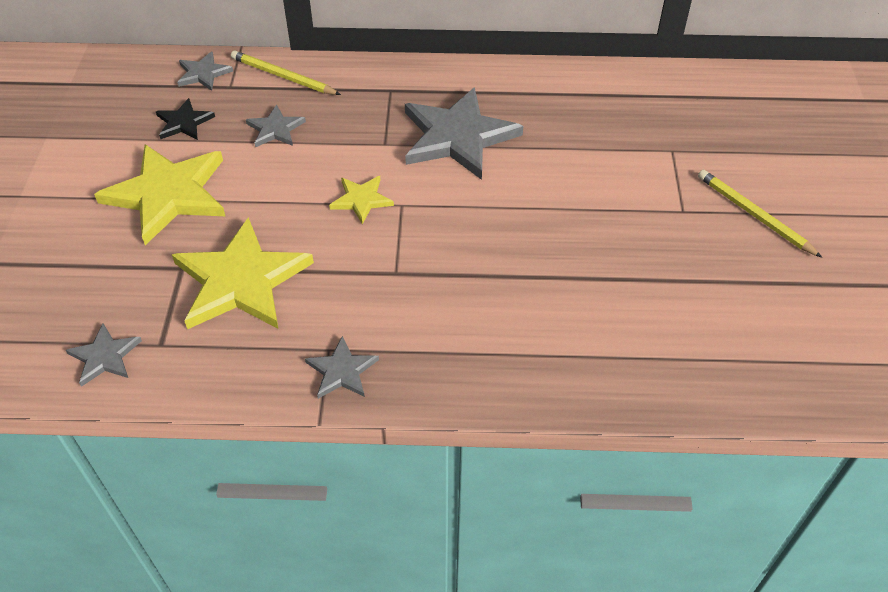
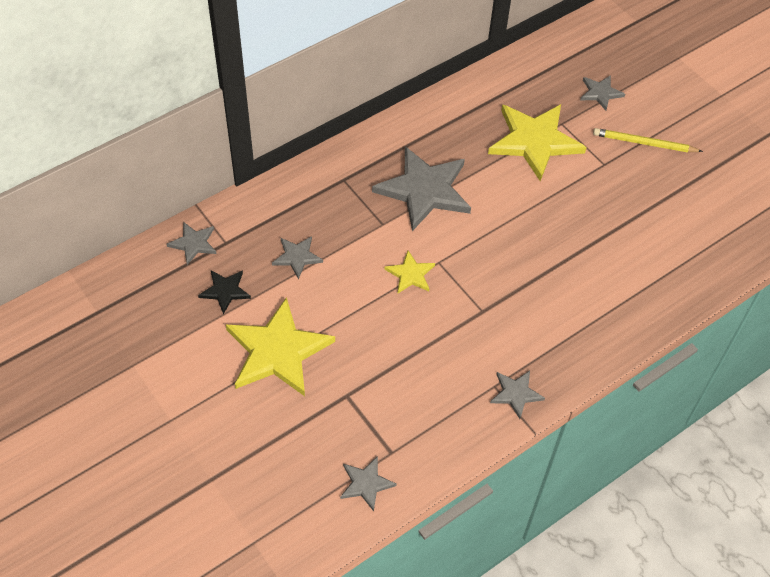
camera: 40 degrees left, 5 degrees up
yellow star [172,217,314,329] -> yellow star moved to [488,105,587,181]
yellow pencil [231,50,341,95] -> none
none -> grey star [580,75,625,110]

